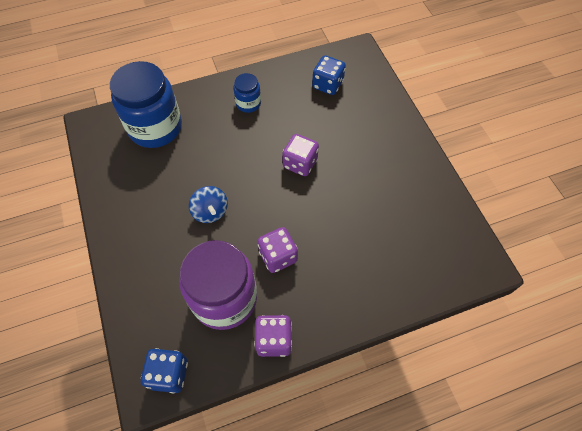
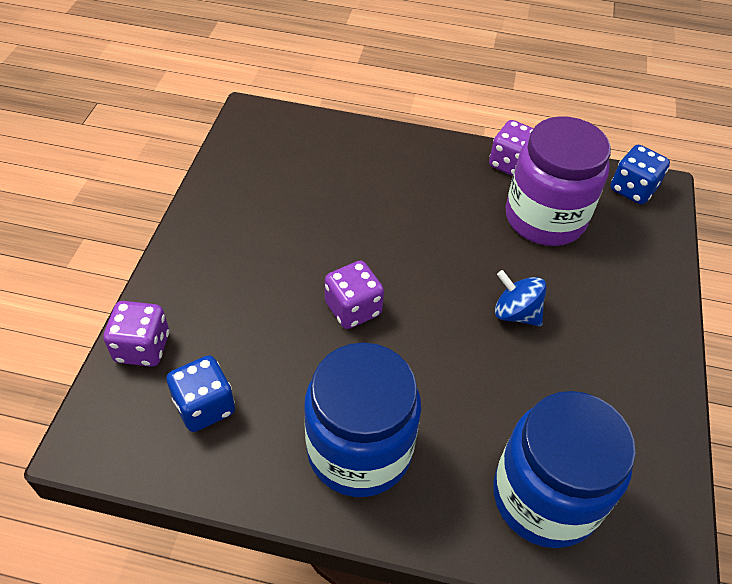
camera: 150 degrees left, 10 degrees down
blue spinning top [189,186,228,223] -> blue spinning top turned 60 degrees counterclockwise [495,270,546,326]
blue jar [233,73,261,113] -> blue jar [304,343,421,497], size x2.08
purple dice [258,227,298,273] -> purple dice moved to [103,301,169,367]

